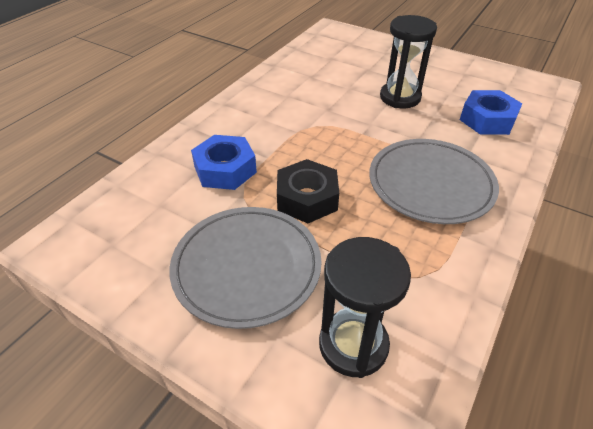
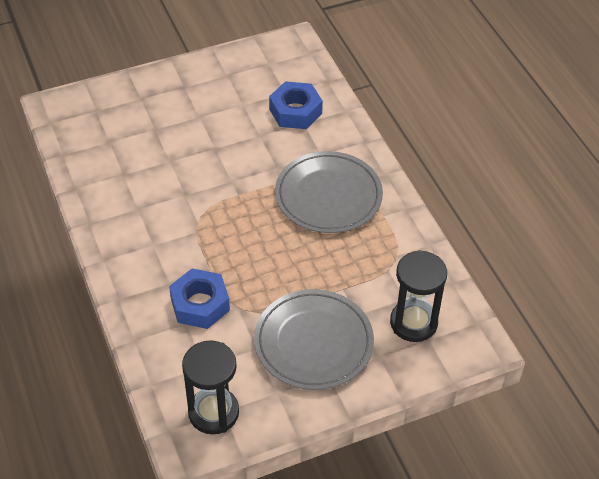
camera: 55 degrees left, 5 degrees up
black nut [277,159,339,223] -> none
black hourglass [380,15,437,108] -> black hourglass moved to [182,340,239,435]

